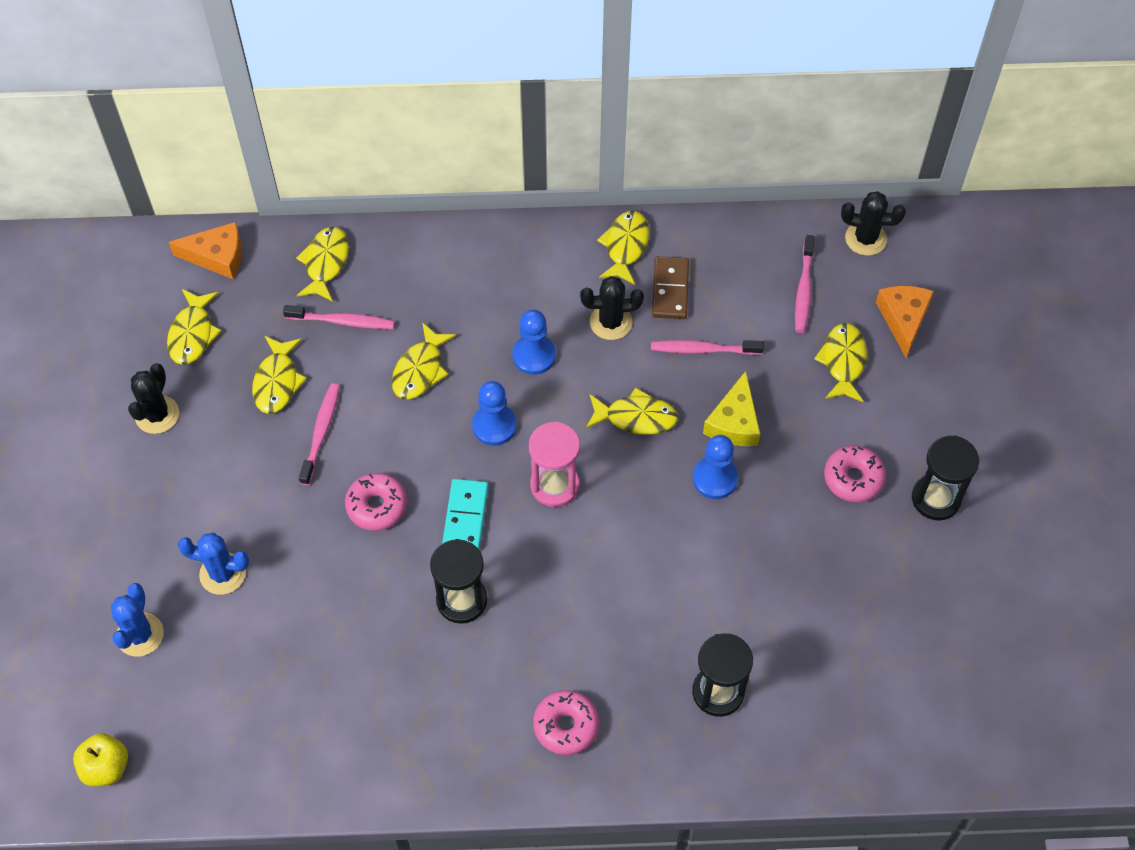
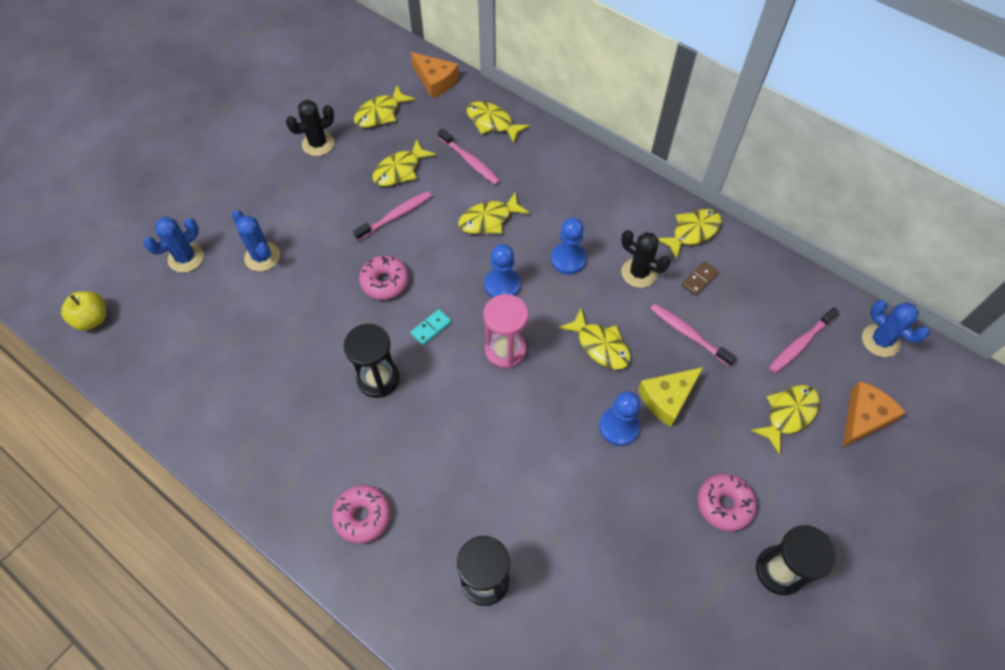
camera: 40 degrees right, 0 degrees up
yellow fish [296,227,349,302] -> yellow fish turned 105 degrees counterclockwise [467,101,530,143]
turquoise domino [442,479,489,549] -> turquoise domino [410,309,451,345], size x0.63
brown domino [652,256,689,319] -> brown domino [682,261,719,296], size x0.63
black cactus [841,191,906,256] -> blue cactus [862,300,929,357]

